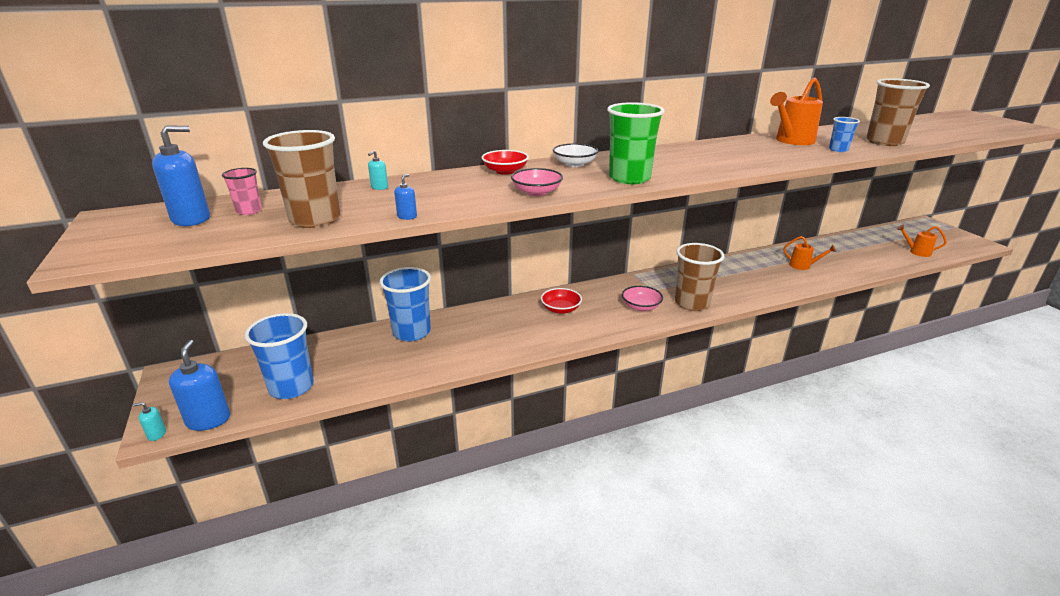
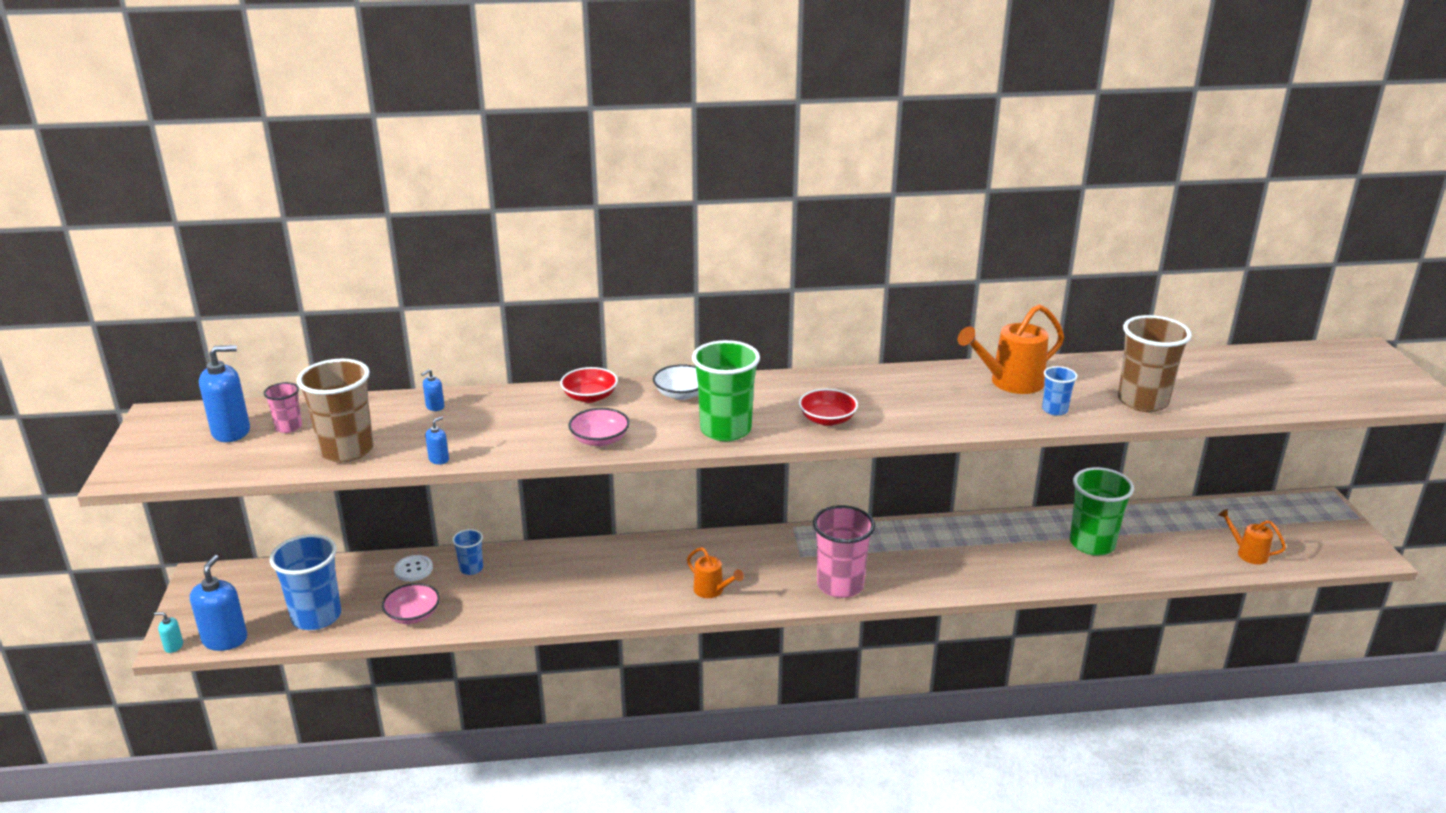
camera: 15 degrees right, 0 degrees up
turquoise soap dispenser [368,151,388,190] -> blue soap dispenser [421,369,445,411]
blue cup [380,267,431,341] -> blue cup [452,529,483,575], size x0.51
red bowl [541,288,582,314] -> red bowl moved to [799,389,858,426]
pink bowl [622,286,663,311] -> pink bowl moved to [382,583,440,624]
brown cup [675,243,724,311] -> pink cup [813,505,875,598]
orange watering can [783,236,836,270] -> orange watering can moved to [687,547,744,598]
none -> white button [394,555,433,581]
none -> green cup [1070,467,1134,555]

